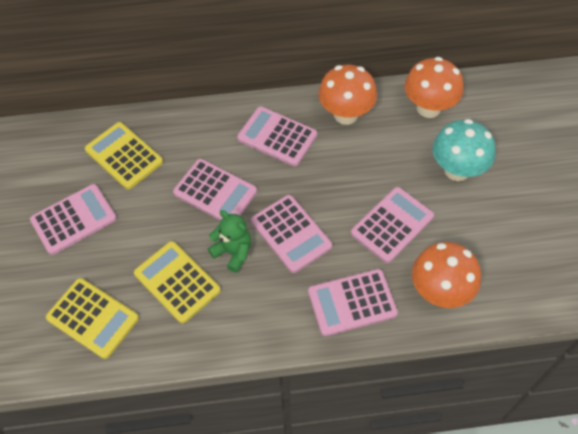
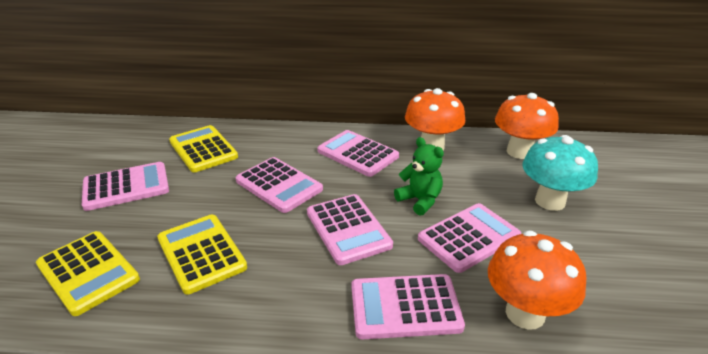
camera: 10 degrees right, 25 degrees down
green teddy bear [208,210,251,273] -> green teddy bear moved to [394,137,444,216]

